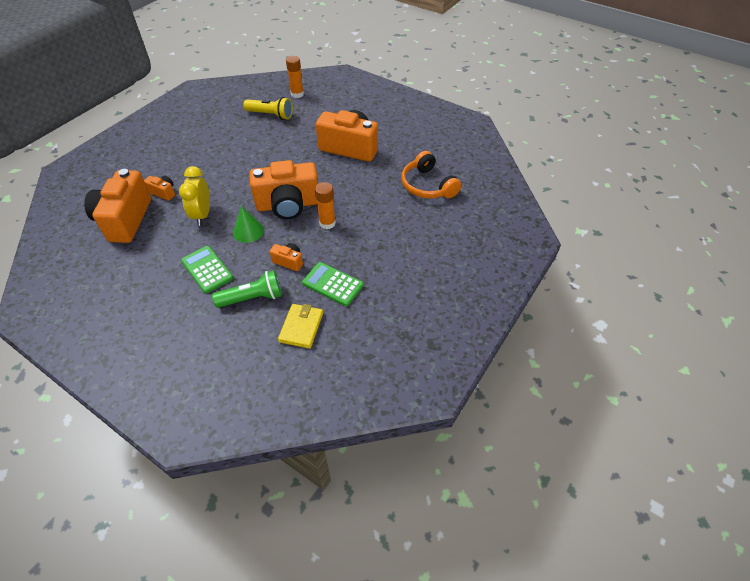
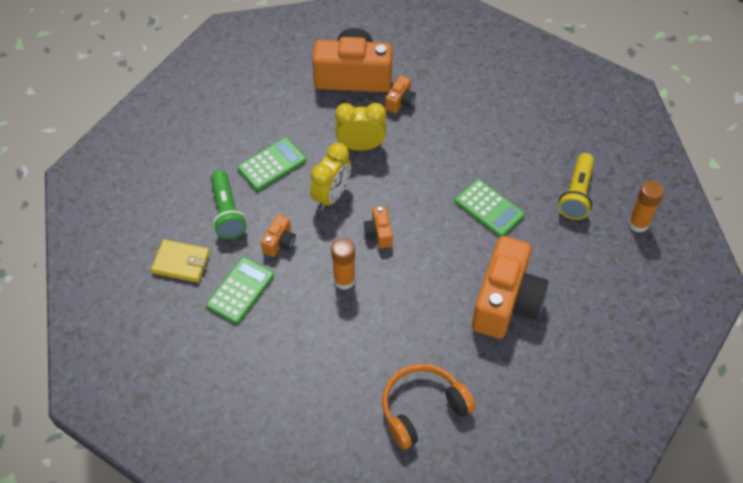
camera: 90 degrees right, 5 degrees up
green cone [233,206,264,243] -> yellow clock [310,143,351,210]
orange camera [249,160,318,219] -> orange camera [364,206,393,249], size x0.44
none -> green calculator [455,179,525,237]

